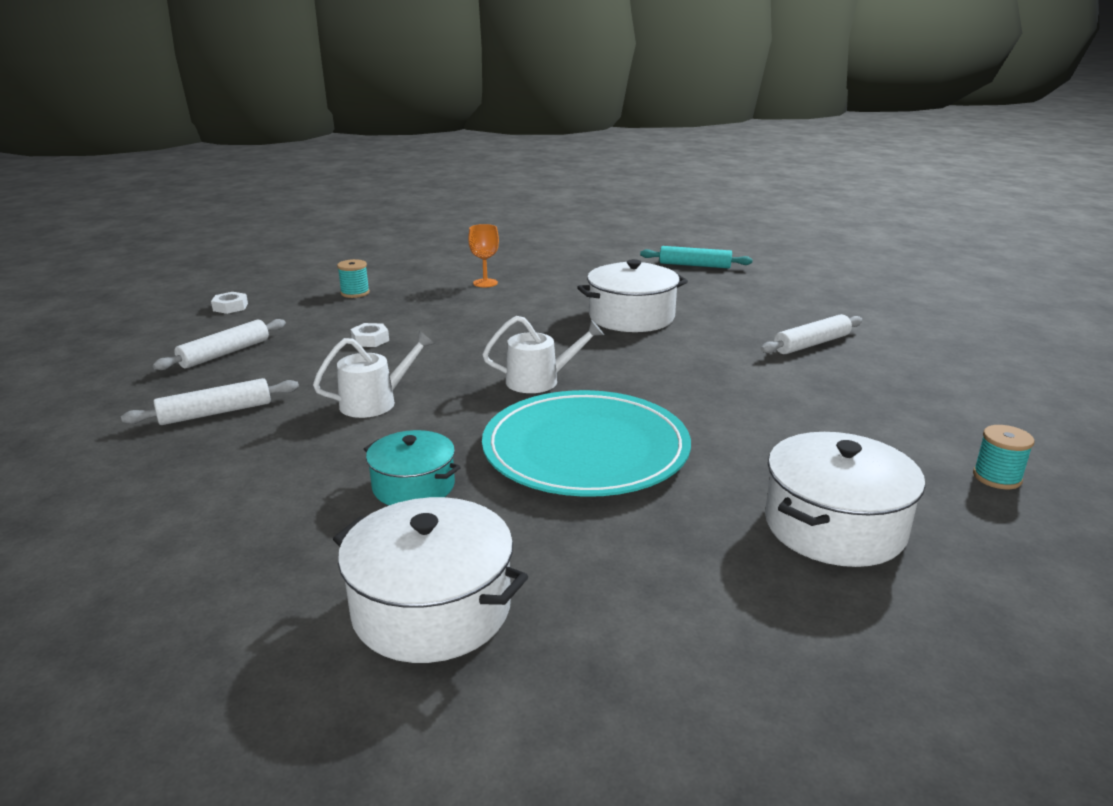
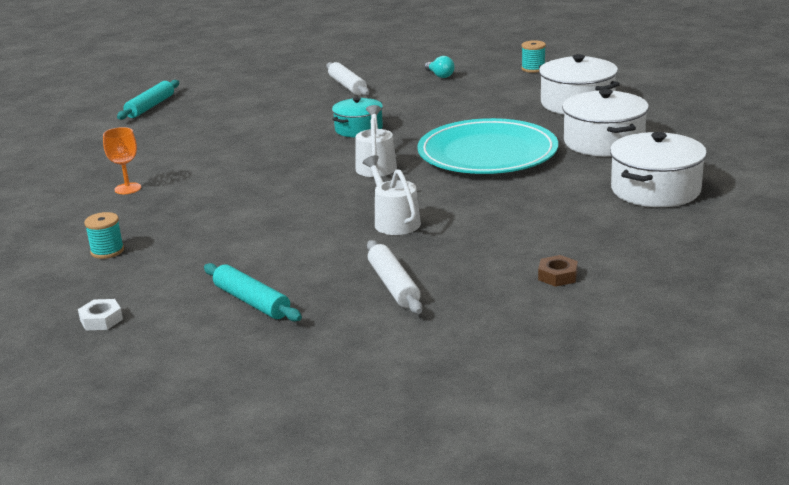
camera: 80 degrees left, 0 degrees up
white rolling pin [153,319,286,370] -> turquoise rolling pin [204,263,302,322]
white nut [351,323,389,347] -> none
turquoise pot [364,430,461,505] -> turquoise pot moved to [332,97,383,137]
white pot [577,259,688,332] -> white pot moved to [562,89,649,156]
none -> turquoise light bulb [424,56,455,78]
none -> brown nut [538,255,578,287]

